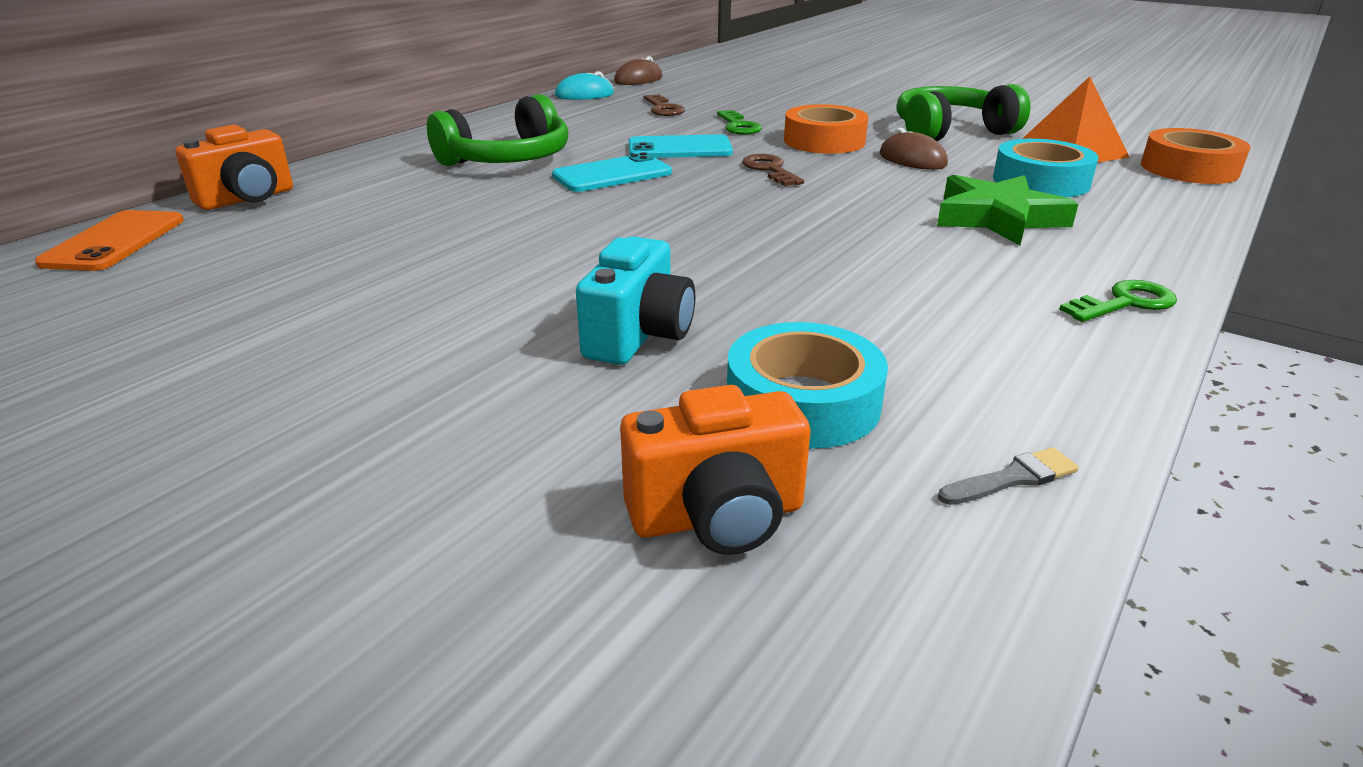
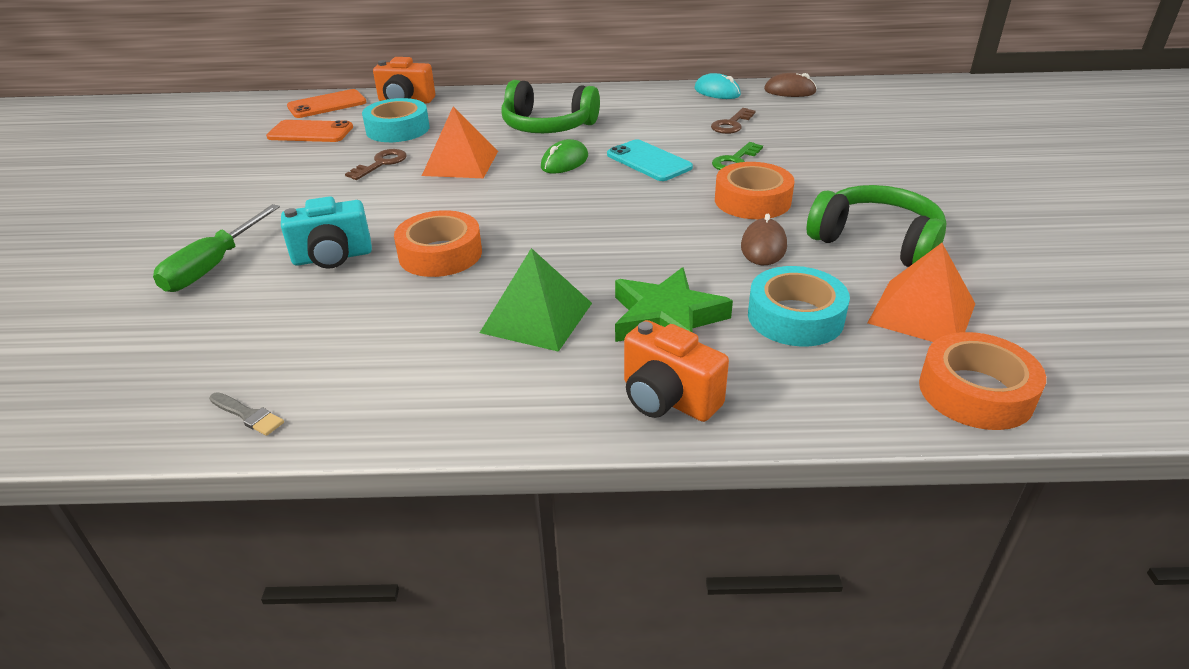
camera: 55 degrees right, 5 degrees up
turquoise phone [552,152,672,192] -> green mouse [541,139,588,174]
orange camera [620,385,811,555] -> orange camera moved to [624,320,729,422]
turquoise tape [727,322,888,449] -> turquoise tape moved to [362,98,430,142]
brown key [742,154,804,186] -> brown key moved to [345,149,406,180]
green key [1059,280,1177,322] -> none
none -> green screwdriver [153,204,280,292]
none -> orange phone [266,120,353,142]
none -> orange tape [394,210,482,277]
none -> orange pyramid [422,106,498,178]
none -> green pyramid [480,248,592,352]

